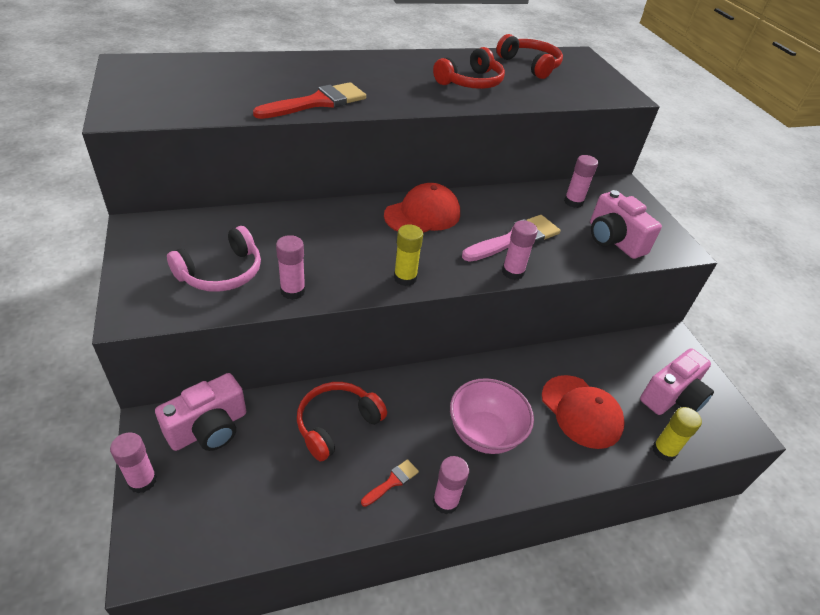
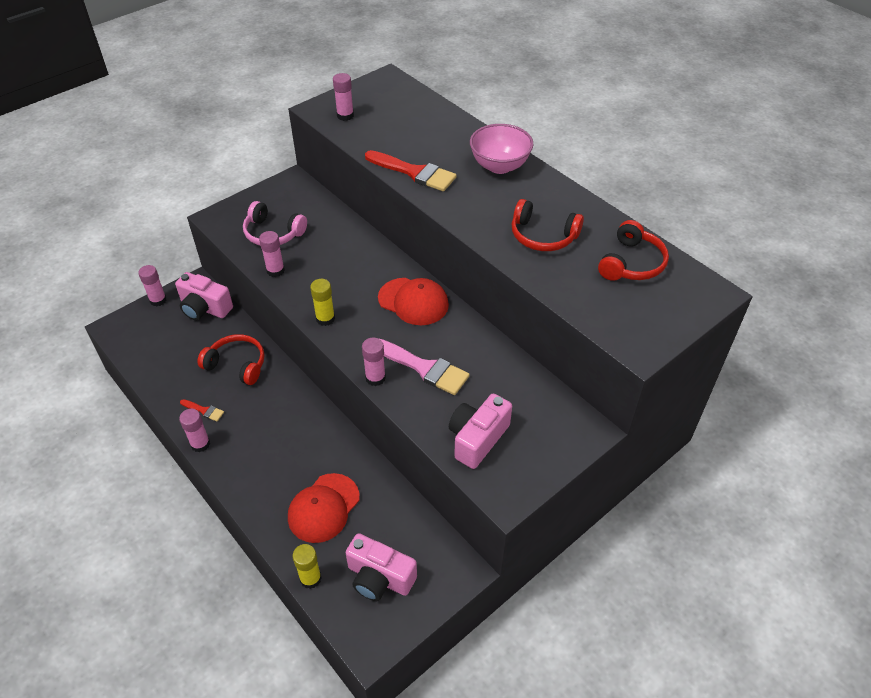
camera: 70 degrees right, 5 degrees up
pink bowl [450,378,534,454] -> pink bowl moved to [470,124,534,174]
pink glue stick [564,155,598,208] -> pink glue stick moved to [333,73,354,121]

